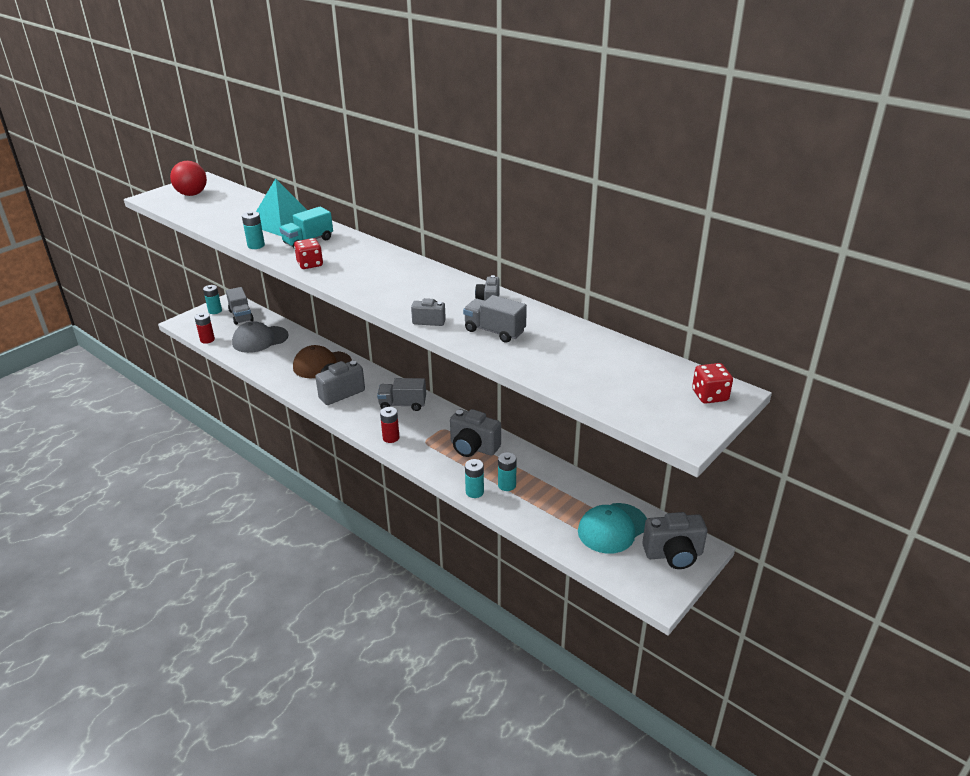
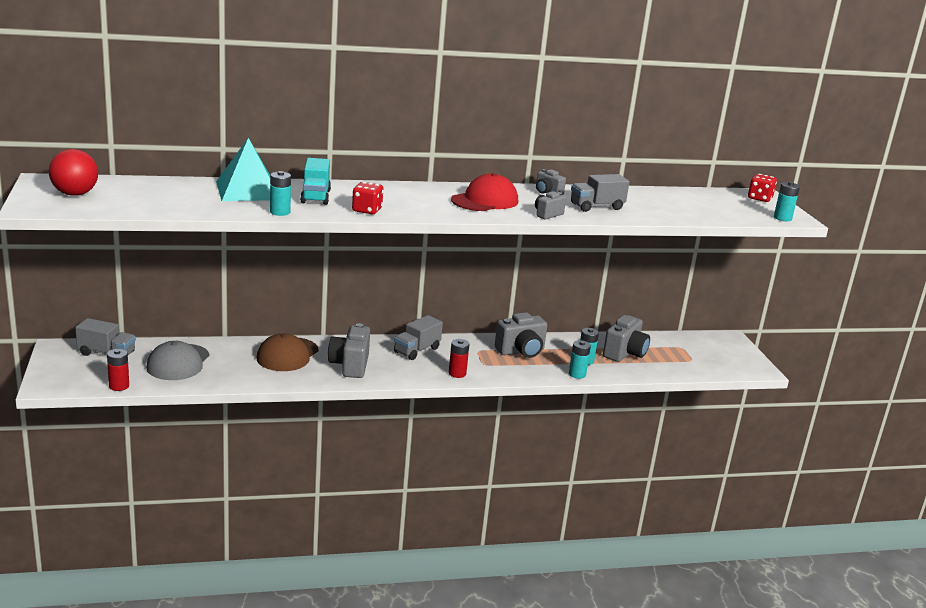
camera: 55 degrees left, 10 degrees down
turquoise battery [203,285,222,314] -> turquoise battery moved to [774,182,800,221]
turquoise cap [578,503,647,554] -> none
grey camera [642,512,707,569] -> grey camera moved to [603,315,650,362]
none -> red cap [451,173,518,211]

